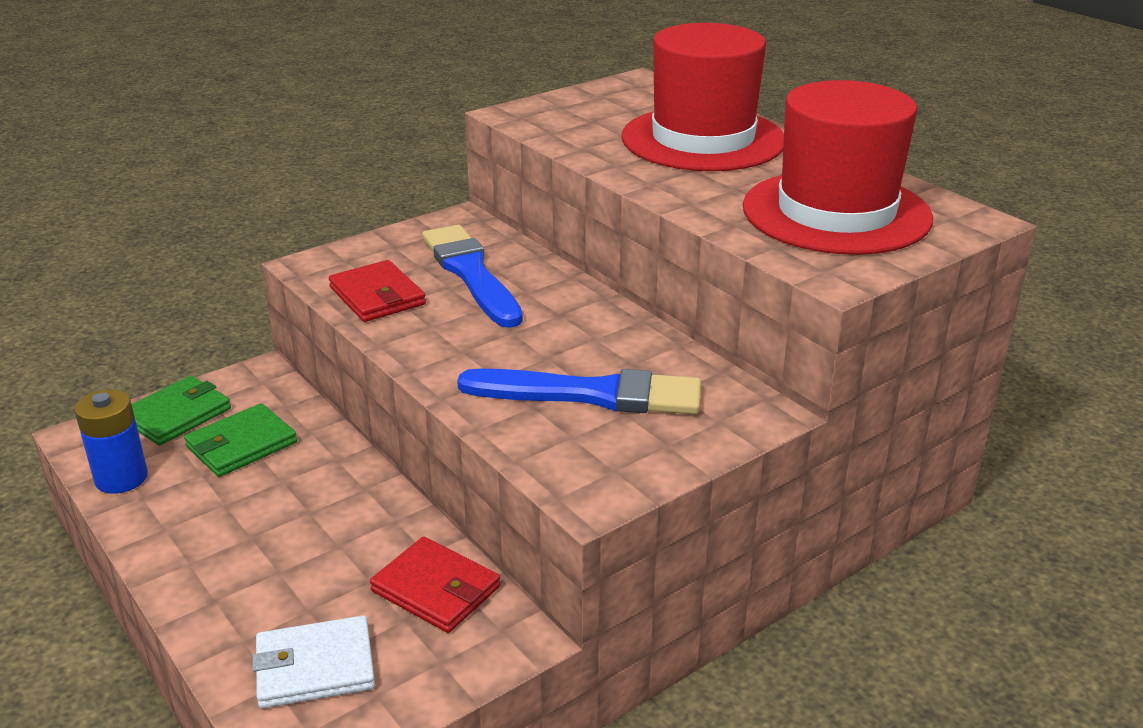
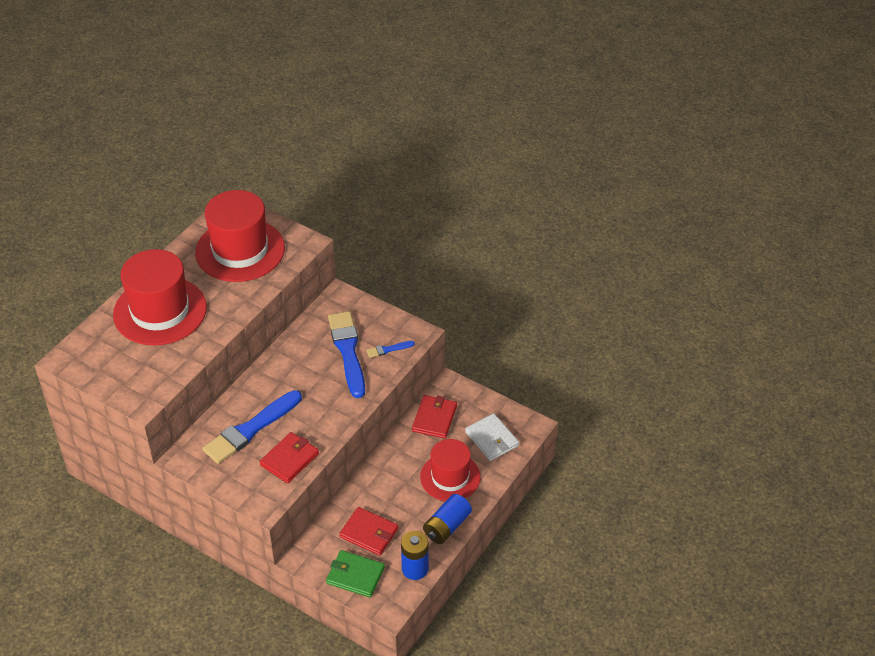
camera: 110 degrees left, 15 degrees up
green wallet [184,403,297,477] -> red wallet [339,507,398,555]
none -> blue brush [366,341,415,358]
none -> red hat [420,439,481,501]
none -> blue battery [423,494,472,544]

